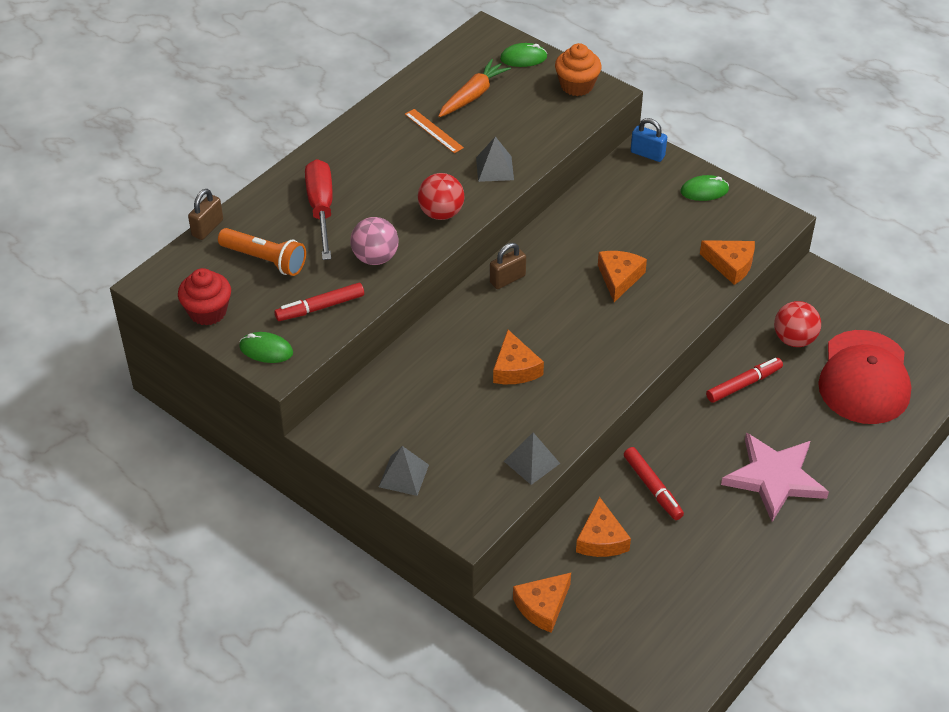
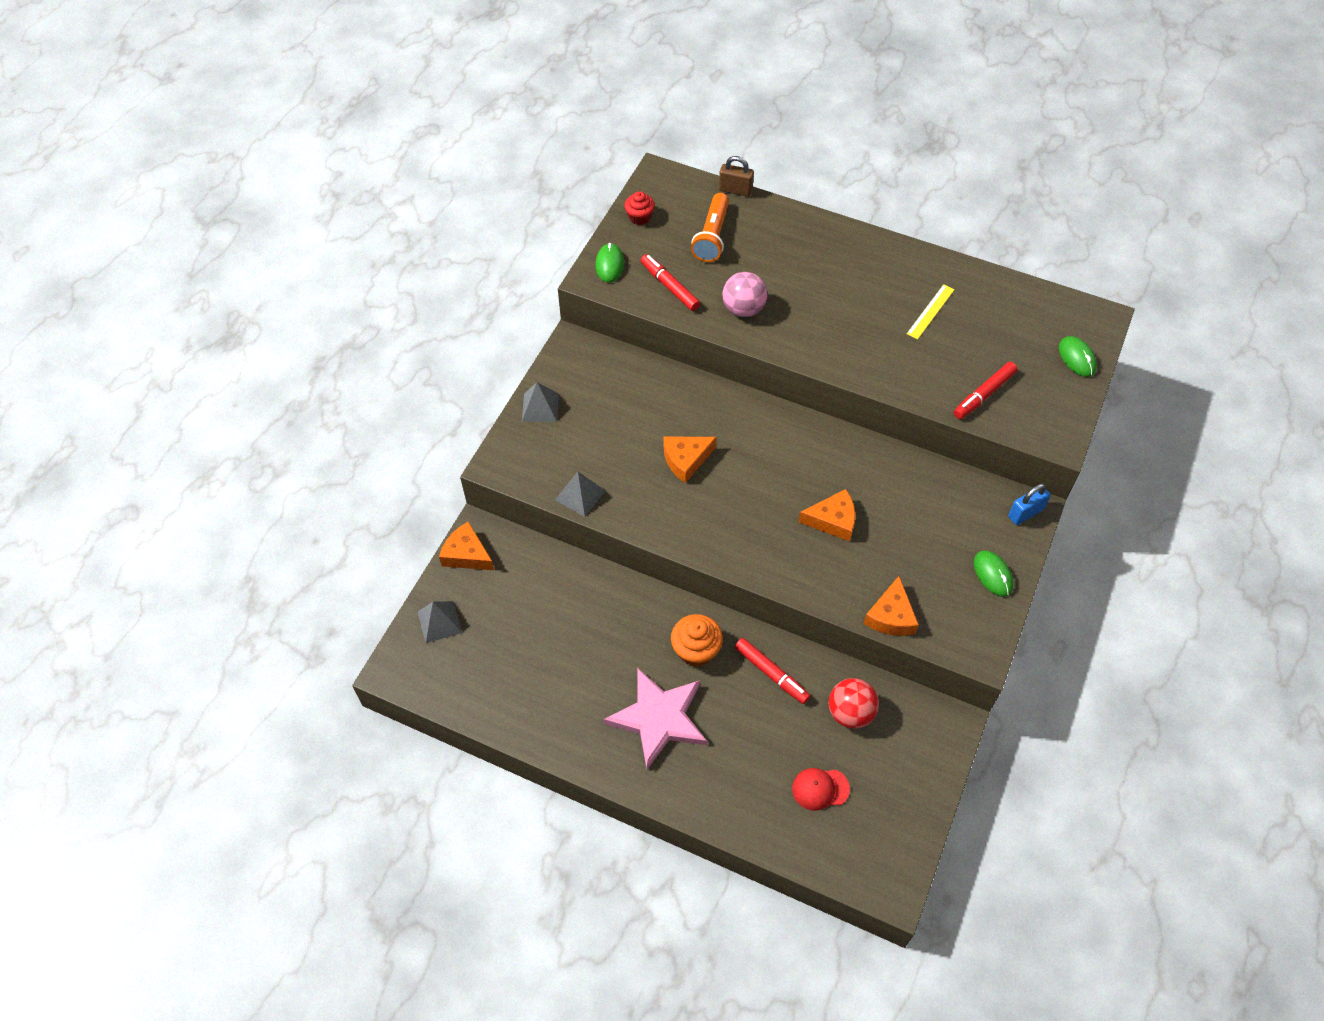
camera: 75 degrees right, 10 degrees up
red cupcake [178,268,231,326] -> red cupcake [624,191,655,225], size x0.67
red screwdriver [305,159,333,260] -> none
orange ruler [405,109,464,153] -> yellow ruler [907,284,955,340]
red ball [418,173,465,220] -> none
orange carrot [438,59,511,117] -> none
grey pyramid [476,136,514,182] -> grey pyramid moved to [418,601,462,643]
brown padlock [490,243,526,289] -> none
orange cupcake [555,43,602,96] -> orange cupcake moved to [671,614,723,667]
orange cheese [576,497,631,557] -> none
red marker [624,447,684,520] -> red marker moved to [954,362,1017,419]
blue padlock [631,118,667,162] -> blue padlock turned 45 degrees clockwise [1008,484,1051,525]
red cap [818,330,911,424] -> red cap [792,768,850,811], size x0.44

